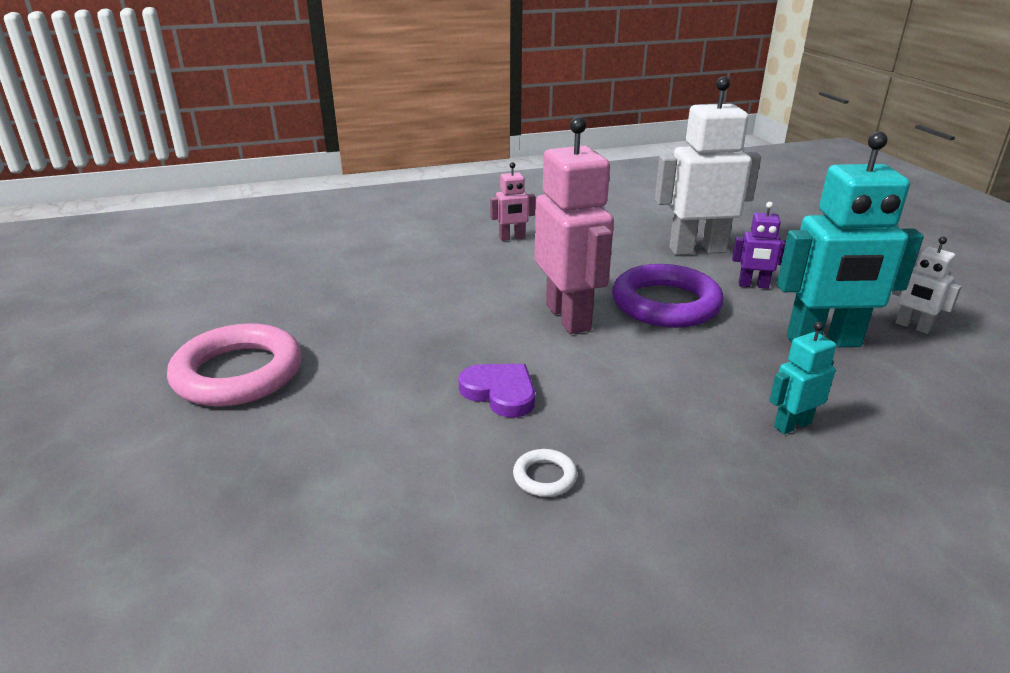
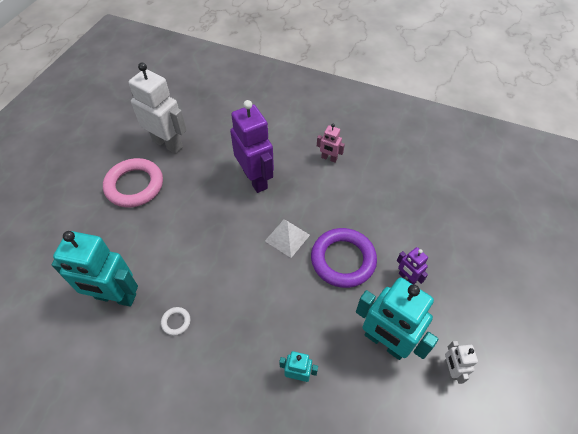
camera: 40 degrees right, 25 degrees up
purple heart [458,364,535,418] -> none
pink robot [534,116,614,334] -> white pyramid [265,219,310,258]
white robot [655,77,761,255] -> white robot moved to [129,63,187,154]
none -> turquoise robot [51,231,138,307]
none -> purple robot [230,100,274,193]

